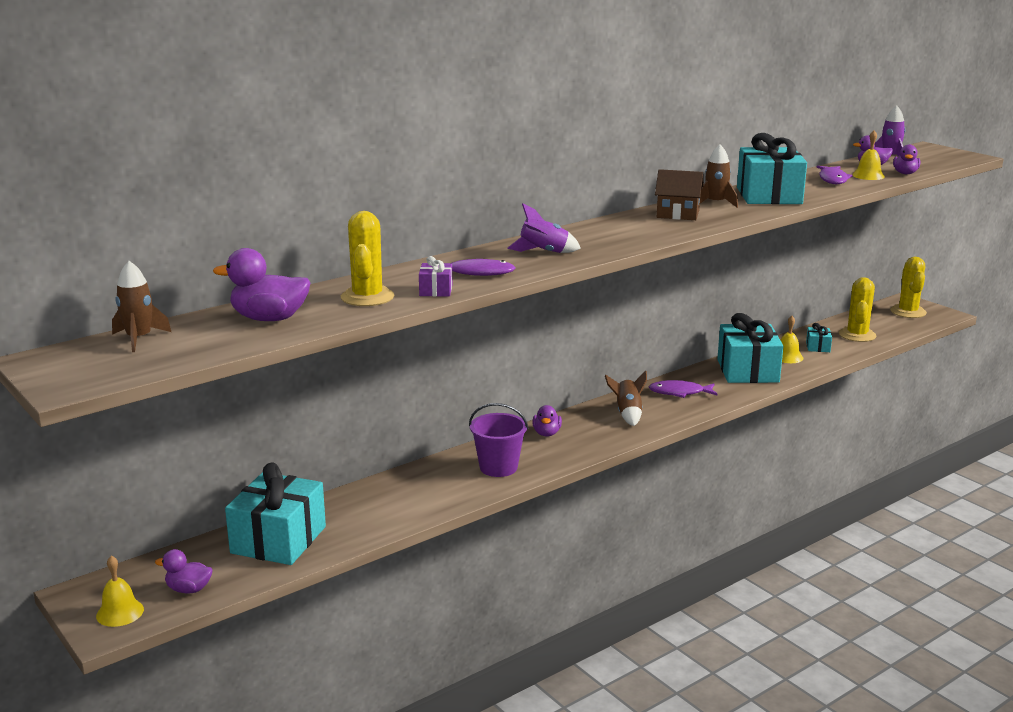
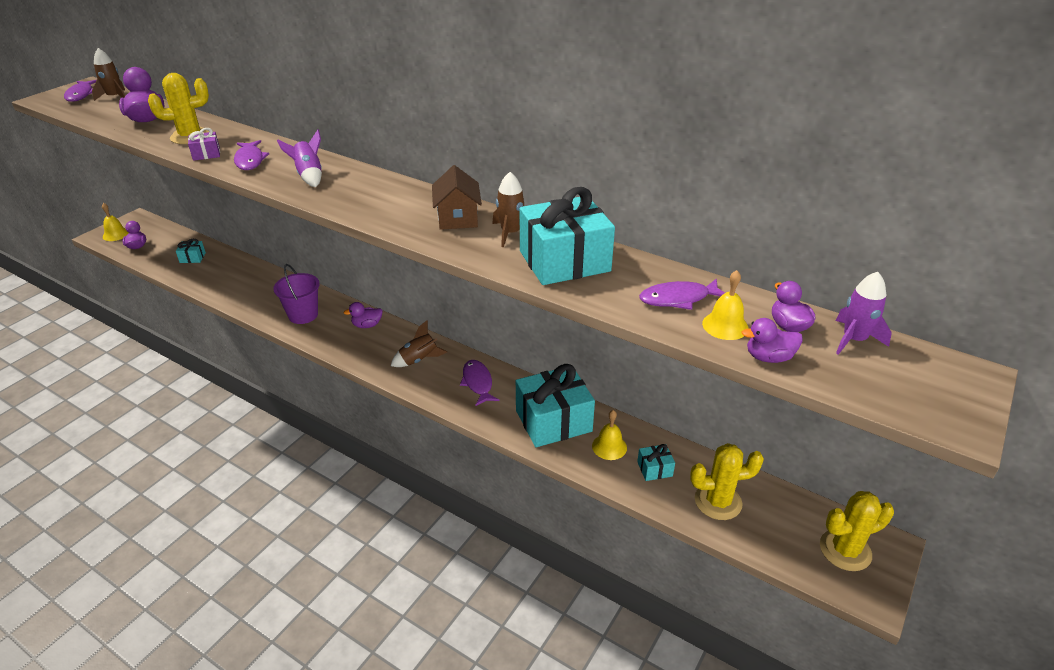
camera: 70 degrees right, 15 degrees up
turquoise gift [225,463,326,565] -> turquoise gift [176,239,206,263], size x0.44
none -> purple fish [64,80,97,102]

